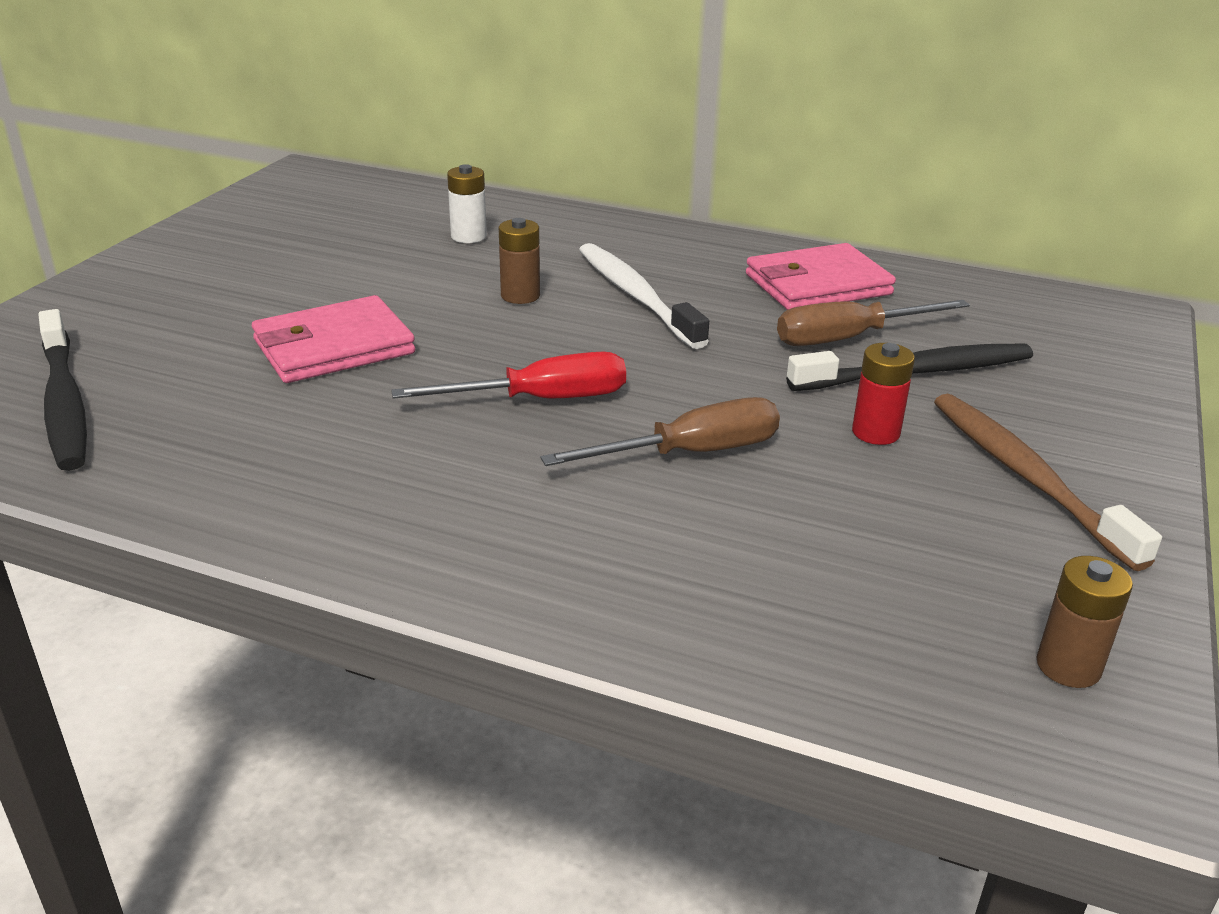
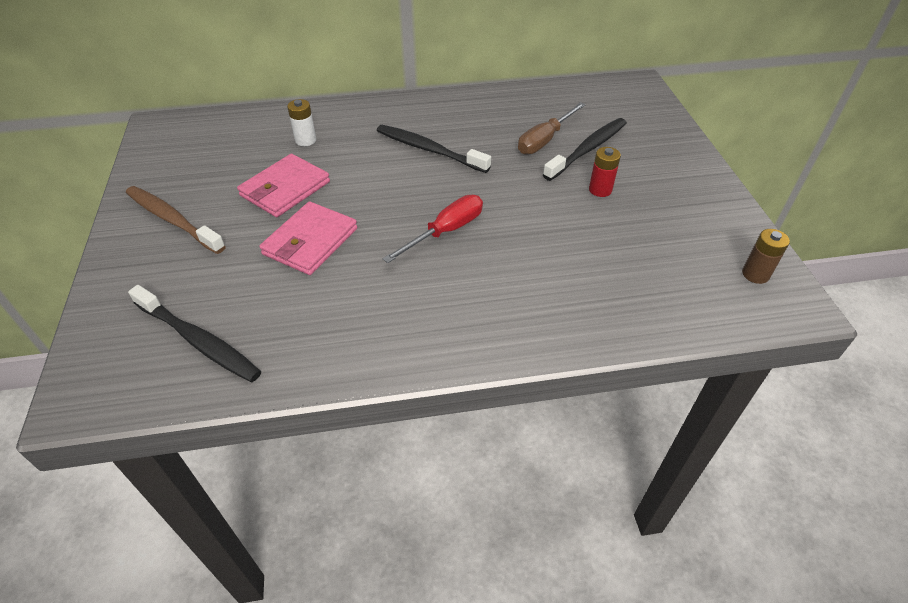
camera: 30 degrees left, 15 degrees up
brown battery [499,218,540,304] -> none
brown screwdriver [540,397,780,466] -> none
white toothbrush [579,243,709,349] -> black toothbrush [377,125,491,173]
pink wallet [746,243,896,310] -> pink wallet moved to [237,154,330,217]
brown toothbrush [934,394,1162,571] -> brown toothbrush moved to [126,186,226,254]

